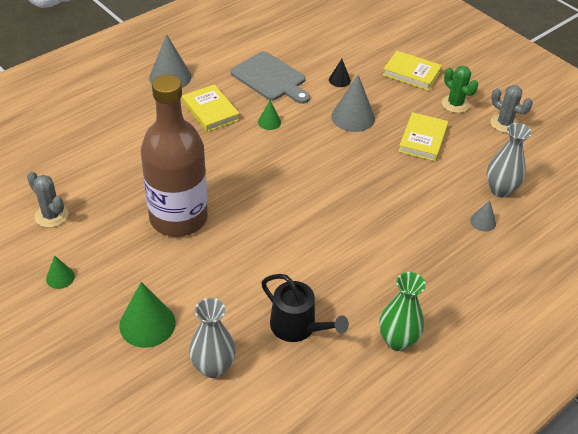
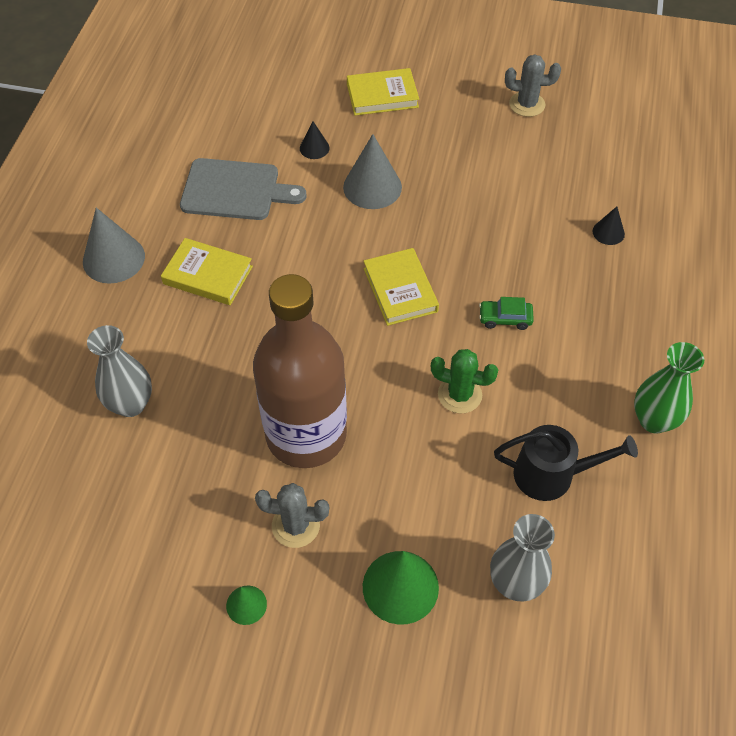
camera: 35 degrees left, 10 degrees up
grey cactus [27,171,68,228] -> grey cactus moved to [255,483,329,548]
green cone [258,101,281,130] -> none
yellow book [398,112,448,161] -> yellow book moved to [363,248,439,326]
green cactus [442,66,478,113] -> green cactus moved to [431,349,498,414]
grey cone [470,200,496,232] -> black cone [593,206,625,245]
grey vase [486,123,532,198] -> grey vase moved to [87,325,152,417]
none -> green car [479,297,534,330]

